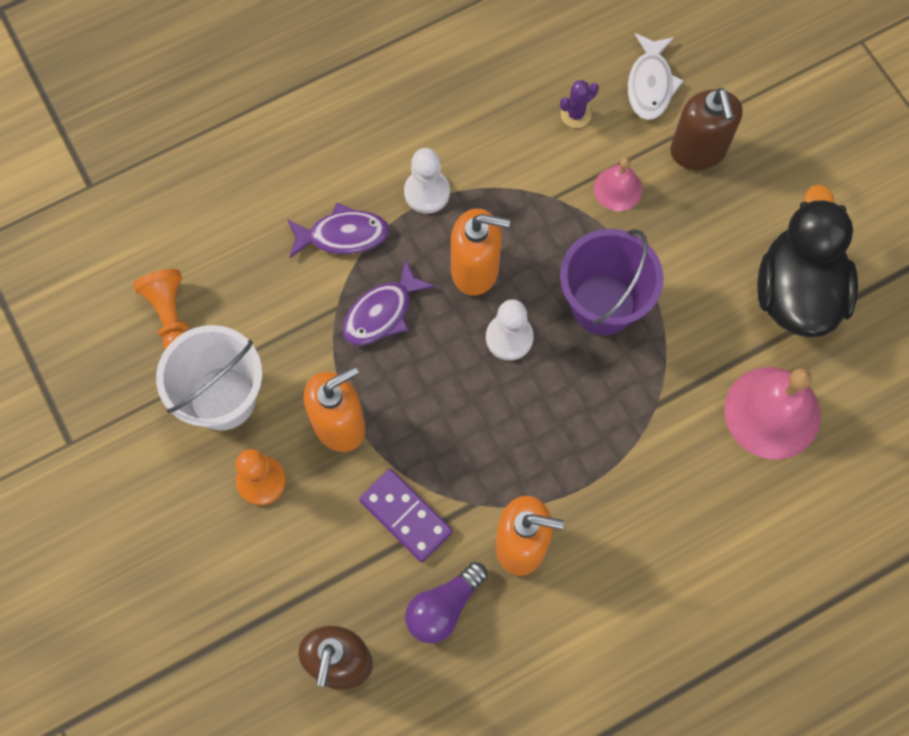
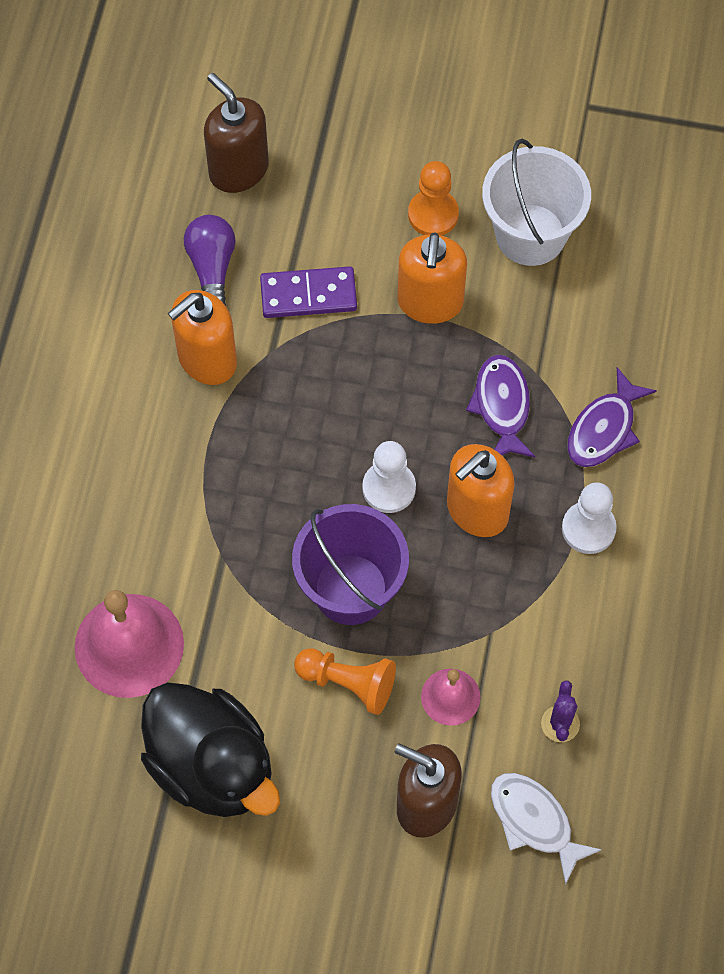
camera: 130 degrees right, 5 degrees down
orange pawn [133,269,188,350] -> orange pawn moved to [294,648,396,715]

